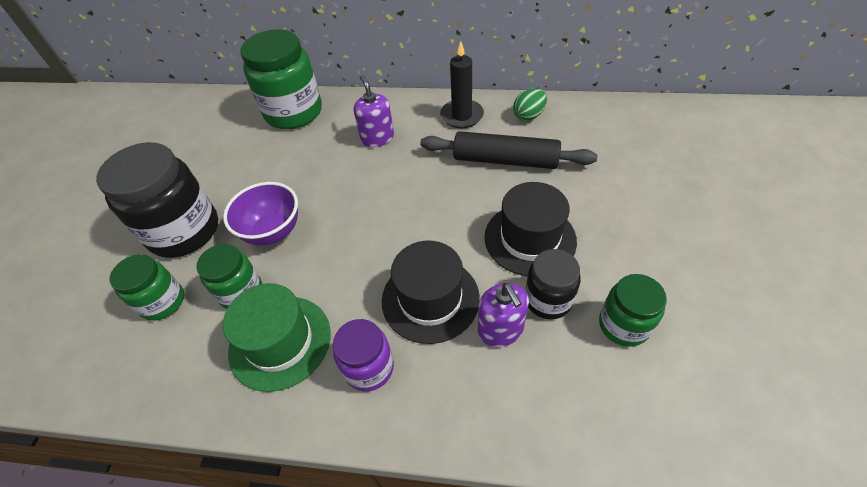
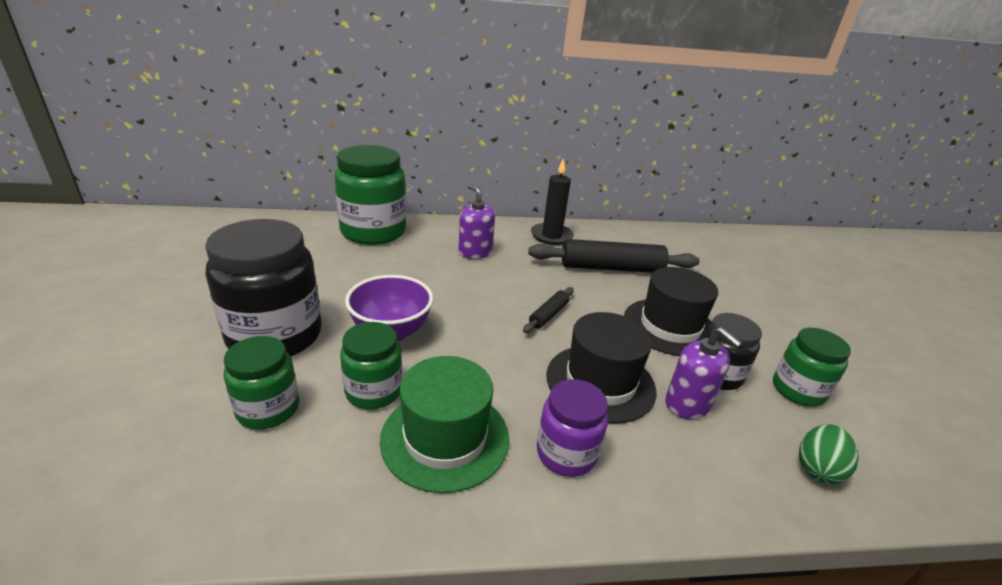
camera: 20 degrees left, 20 degrees down
green egg [513,88,547,121] -> green egg moved to [799,424,859,484]
none -> black rolling pin [523,287,574,333]

